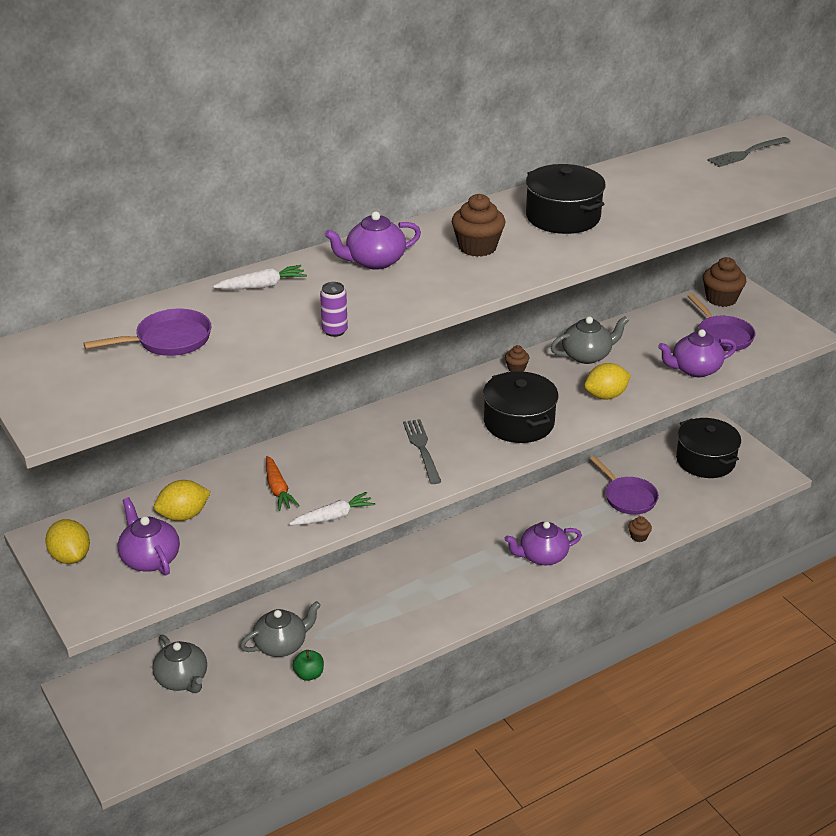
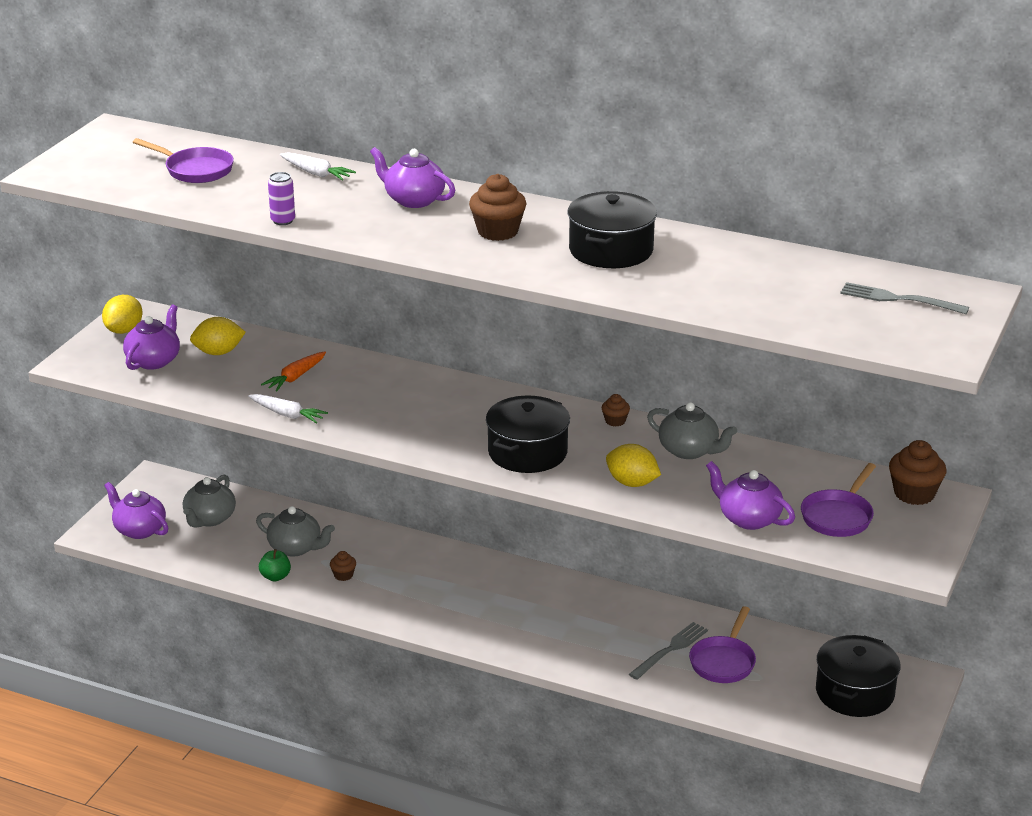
camera: 55 degrees right, 5 degrees down
yellow lemon [154,480,211,521] -> yellow lemon turned 45 degrees counterclockwise [190,317,246,355]
grey fork [403,419,441,484] -> grey fork moved to [629,622,708,680]
purple teapot [504,521,582,565] -> purple teapot moved to [104,482,168,539]
brown cupcake [628,516,652,542] -> brown cupcake moved to [330,551,356,581]

